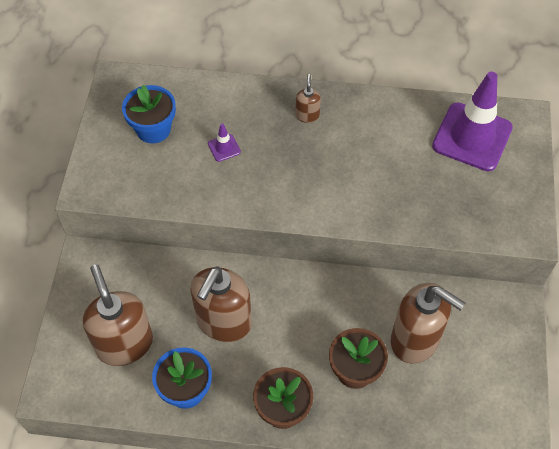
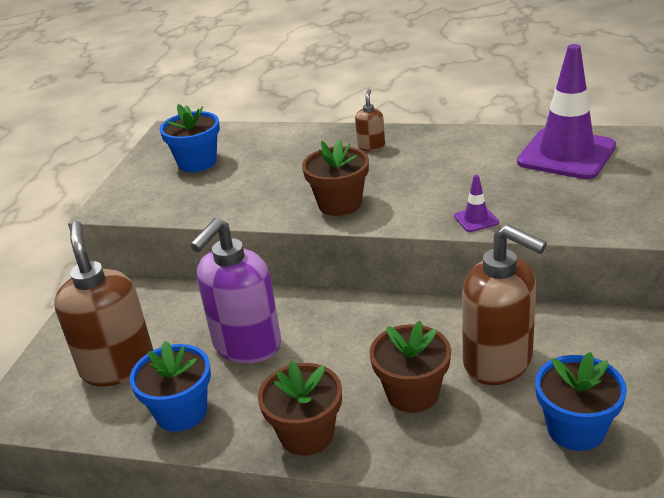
camera: 10 degrees right, 25 degrees down
brown soap dispenser [190,266,252,342] -> purple soap dispenser [190,218,281,363]
purple traffic cone [208,123,241,162] -> purple traffic cone moved to [454,175,499,232]
none -> brown flower pot [302,140,369,216]
none -> blue flower pot [535,352,627,451]

